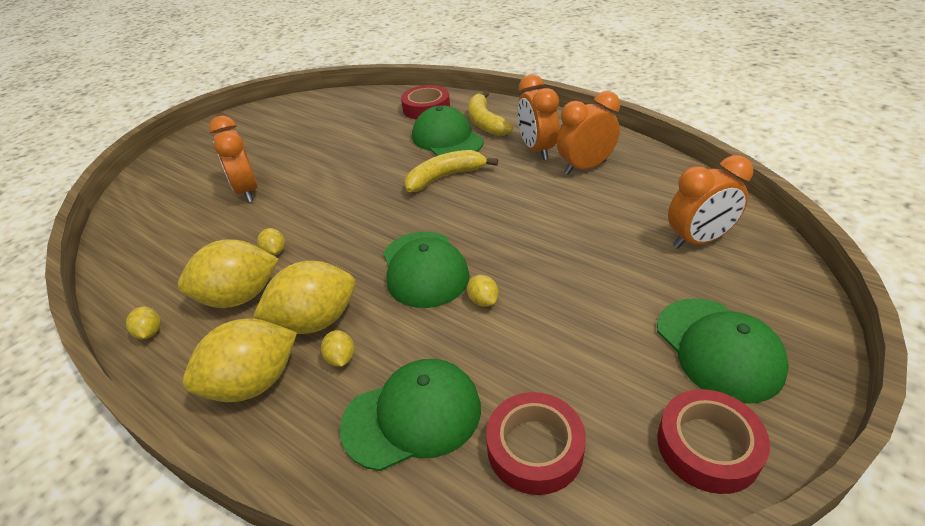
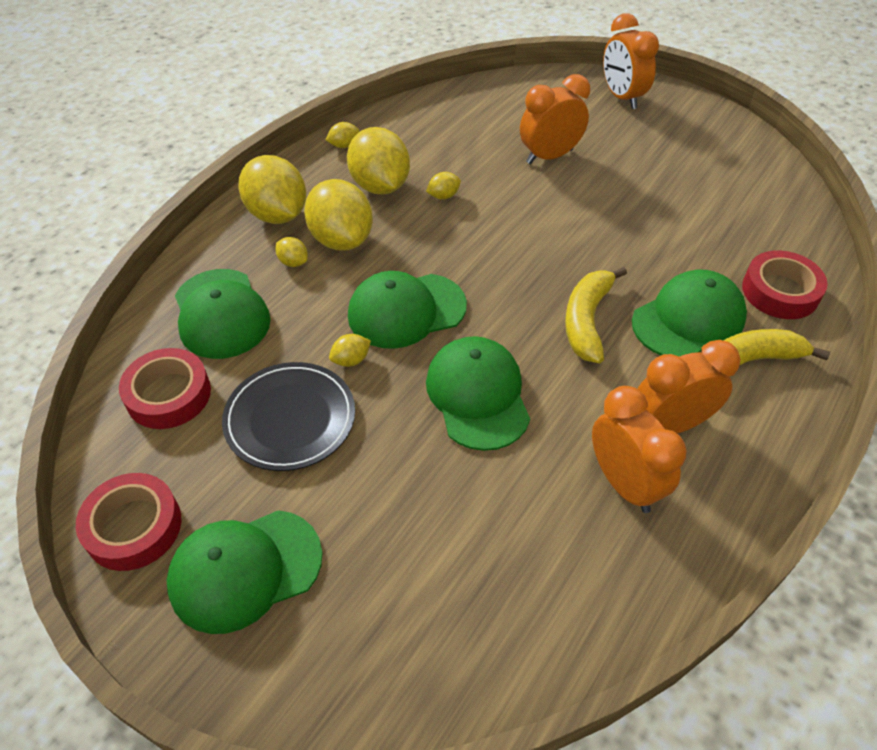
camera: 85 degrees right, 10 degrees up
yellow lemon [321,330,354,367] -> yellow lemon turned 60 degrees clockwise [275,237,308,267]
yellow banana [404,150,498,192] -> yellow banana turned 135 degrees counterclockwise [565,267,627,363]
orange clock [668,155,753,249] -> orange clock moved to [603,13,659,109]
none -> black plate [222,362,355,471]
none -> green cap [426,336,530,451]

